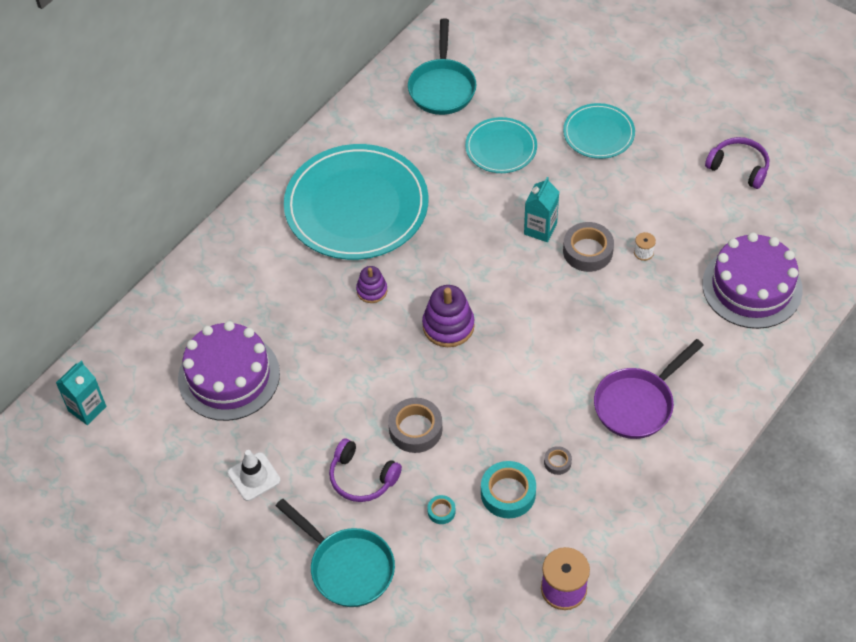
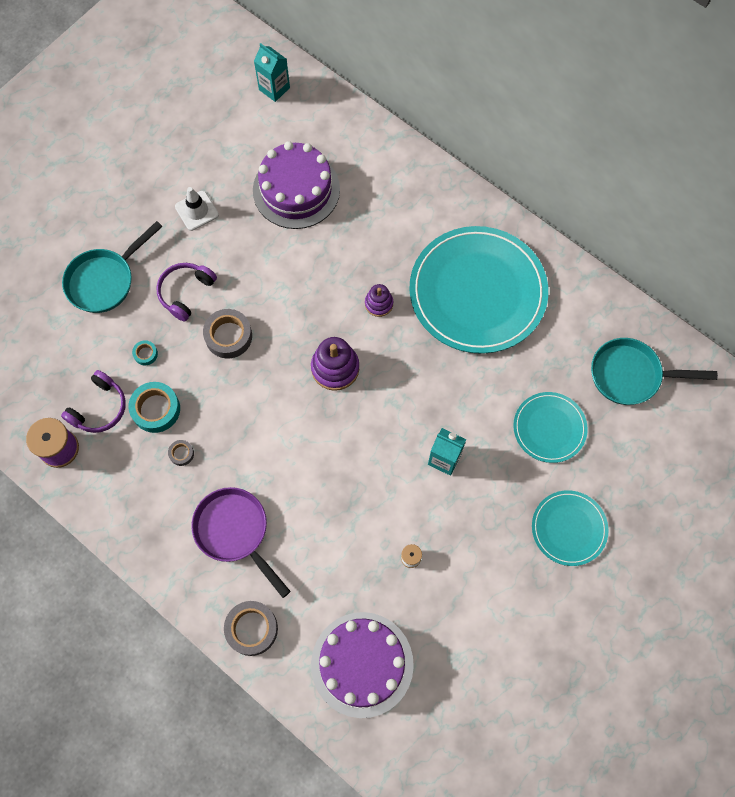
camera: 90 degrees right, 15 degrees up
grey tape [563,222,614,272] -> grey tape moved to [224,601,278,656]
purple headphones [705,137,769,189] -> purple headphones moved to [61,370,126,433]

